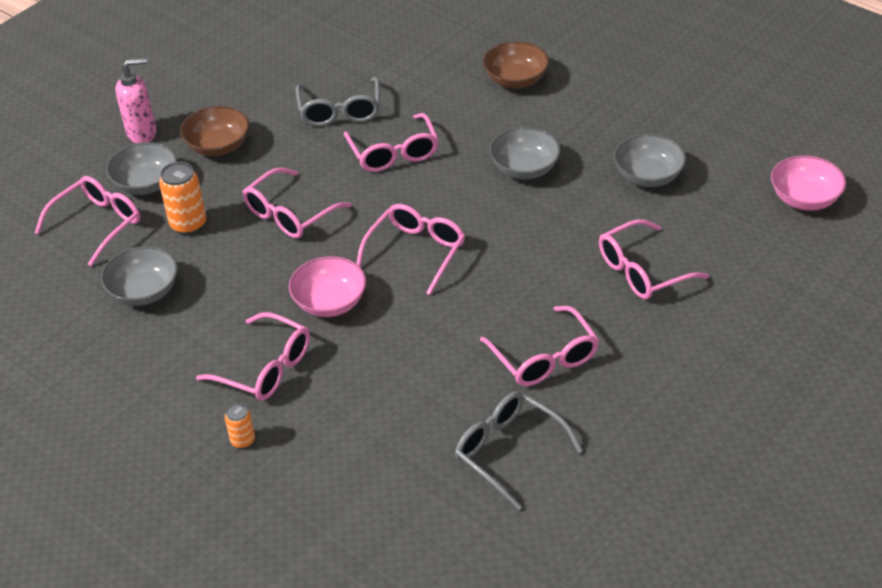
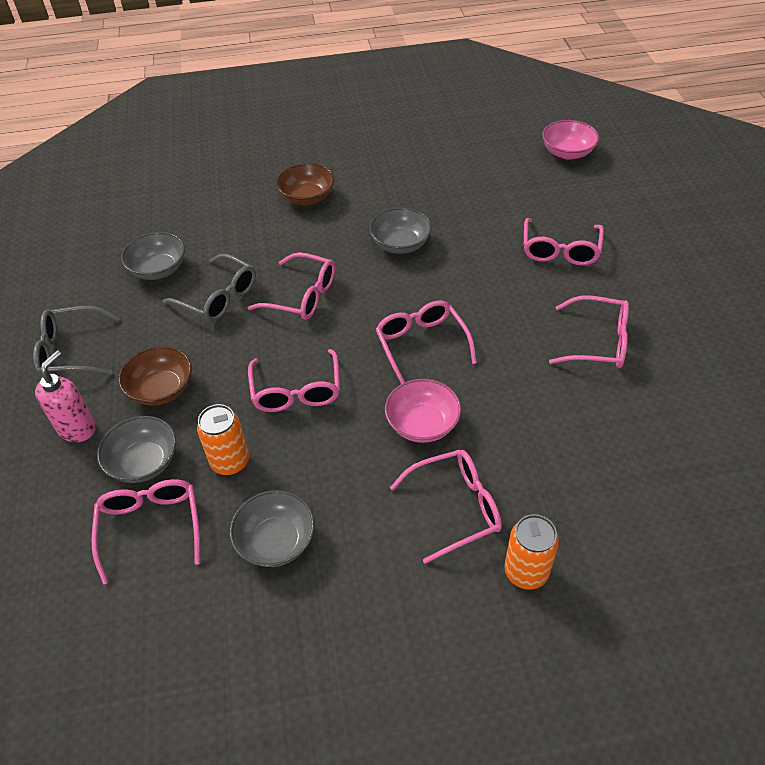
camera: 50 degrees left, 5 degrees up
orange can [225,403,255,449] -> orange can [504,514,559,590], size x1.72
grey glasses [455,391,583,510] -> grey glasses moved to [33,306,120,377]
grey bowl [614,134,686,187] -> grey bowl moved to [121,232,185,280]

